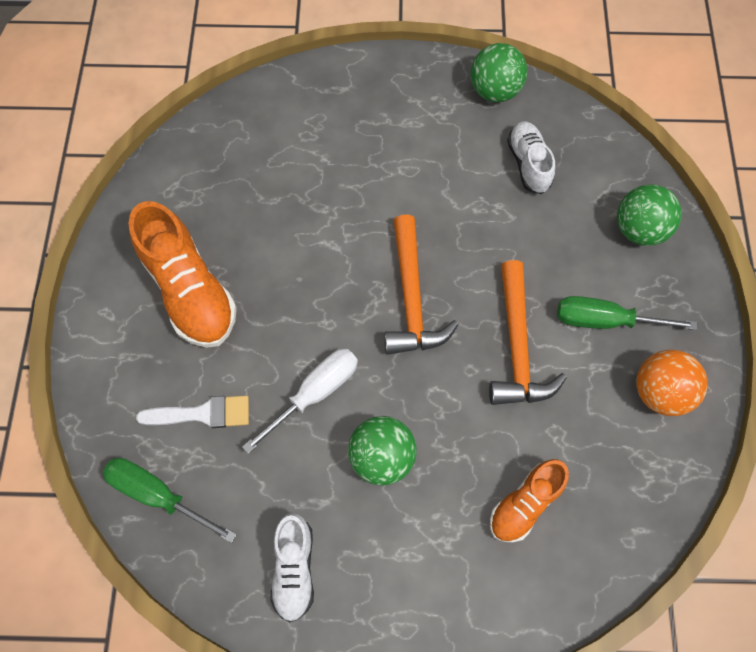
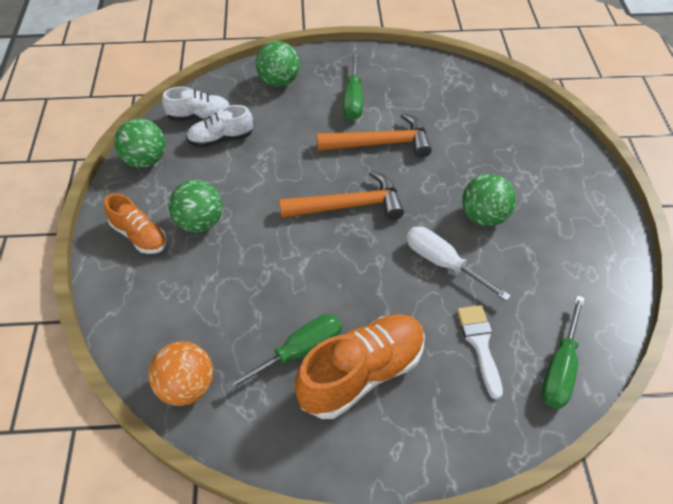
camera: 95 degrees left, 15 degrees down
white shoe [270,513,314,622] -> white shoe moved to [162,87,230,121]
orange shoe [490,459,569,543] -> orange shoe moved to [104,193,167,254]
orange ball [636,350,708,416] -> orange ball moved to [148,342,213,406]
none -> green ball [169,180,222,233]
none -> green screwdriver [224,314,342,392]

